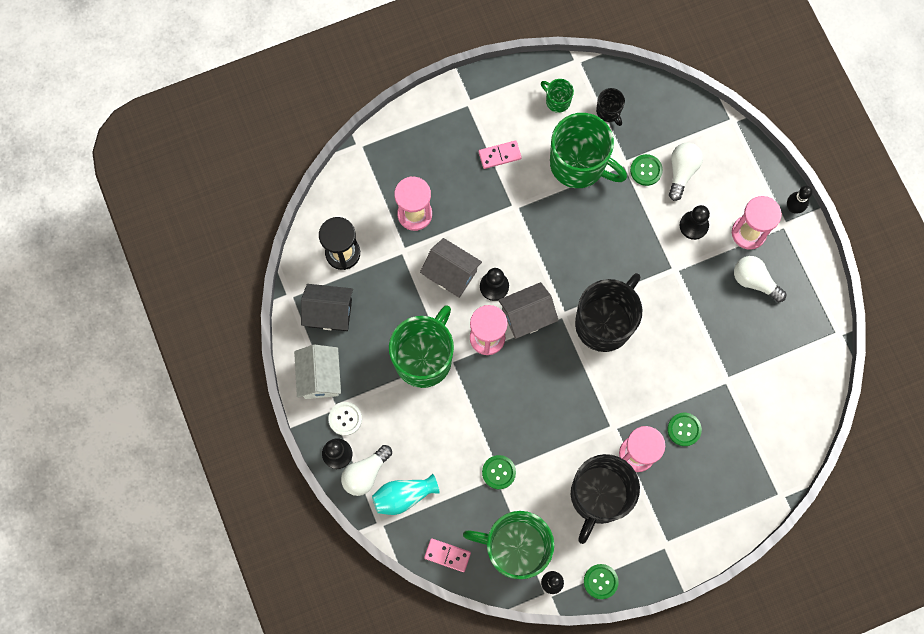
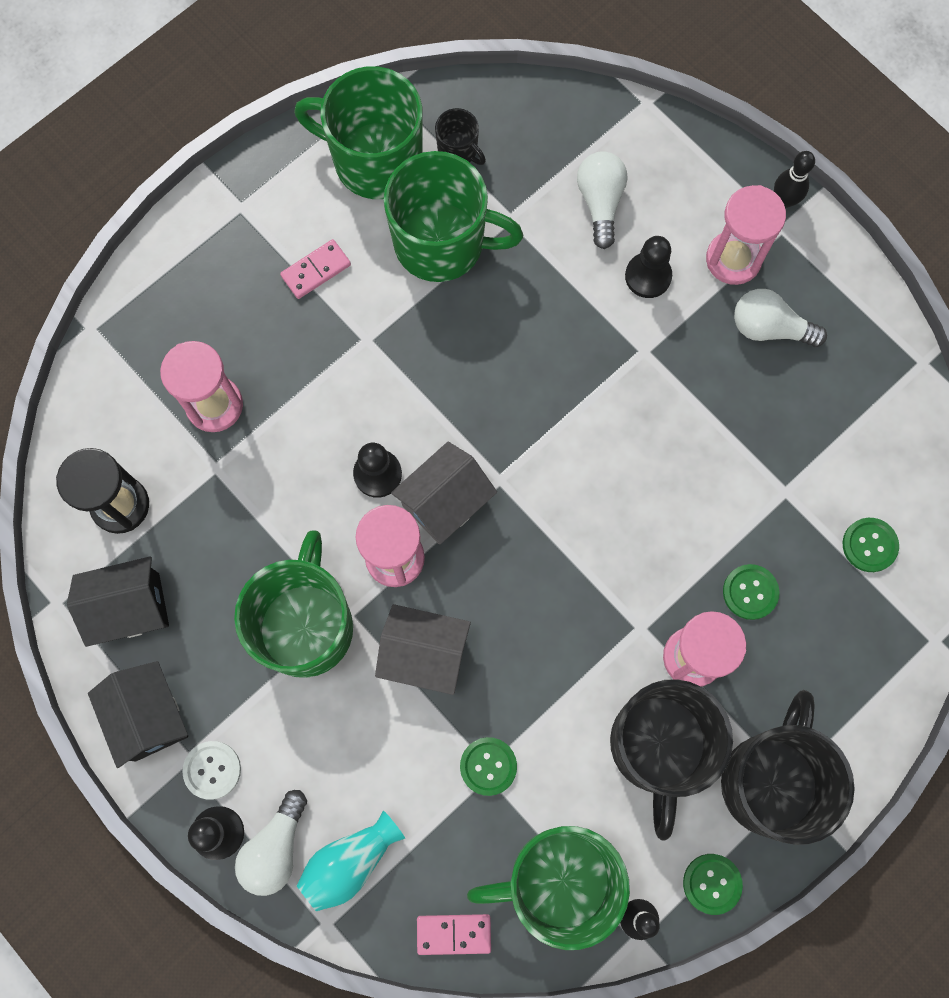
camera: 20 degrees left, 0 degrees up
white house [294,345,341,399] -> black house [88,661,188,768]
grey house [420,238,482,298] -> grey house moved to [375,604,471,695]
green mug [541,79,574,113] -> green mug [294,66,422,199], size x2.23
black mug [575,273,643,352] -> black mug moved to [721,690,855,845]
green button [630,154,663,186] -> green button moved to [843,518,899,572]

